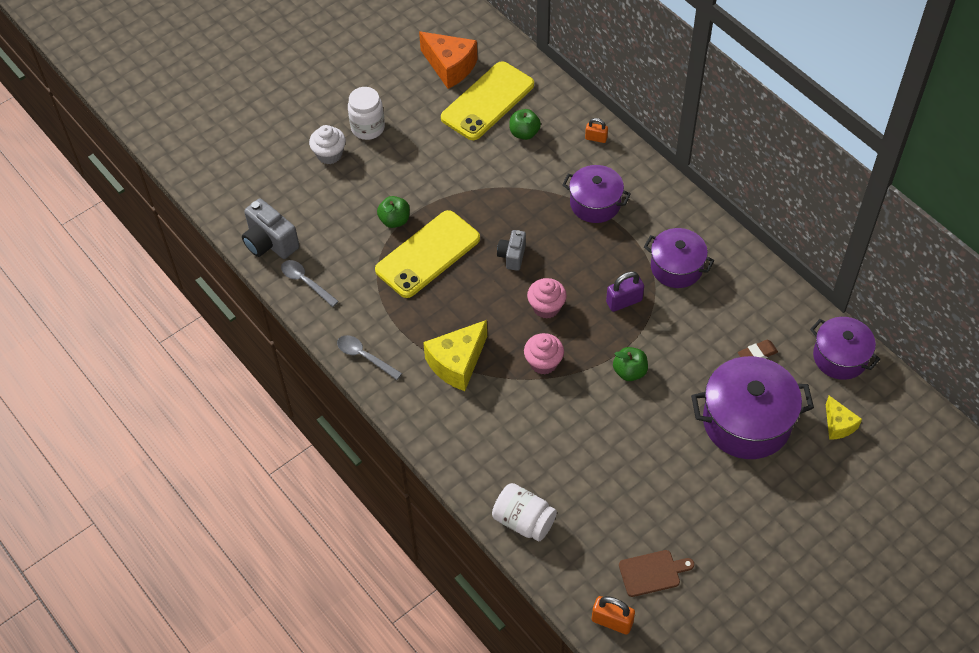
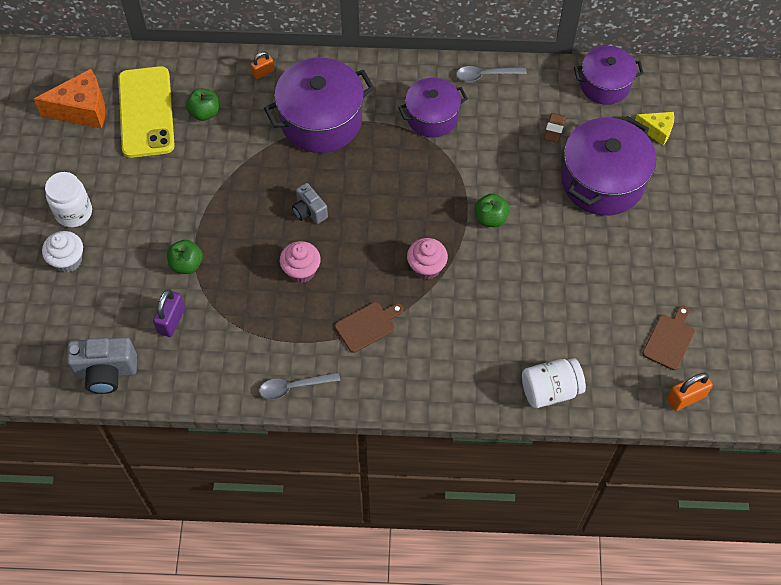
camera: 50 degrees left, 5 degrees up
grey spoon [281,260,339,307] -> grey spoon moved to [456,66,527,82]
yellow phone [375,210,480,298] -> none
yellow cheese [423,320,487,391] -> brown cutting board [335,302,404,353]
pink cupcake [527,278,567,319] -> pink cupcake moved to [280,241,321,283]
purple pot [562,165,631,223] -> purple pot [264,58,374,153], size x1.58
purple padlock [606,271,644,312] -> purple padlock moved to [153,289,185,337]

